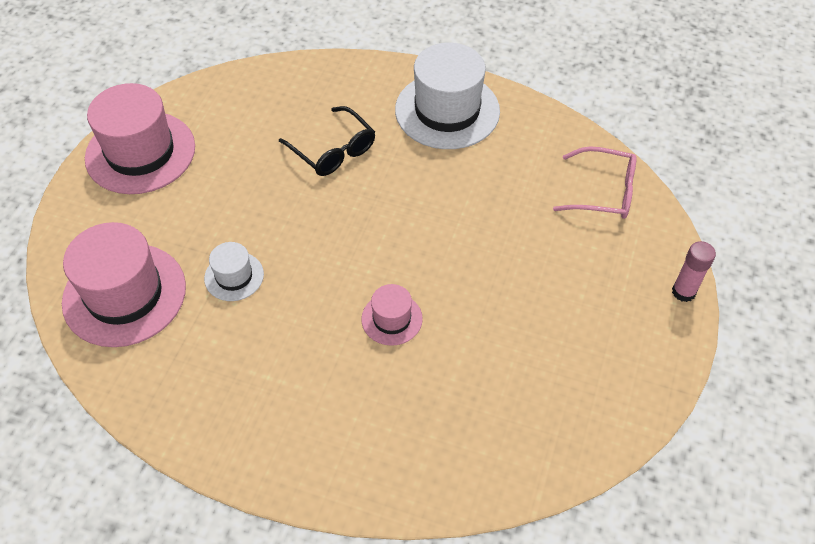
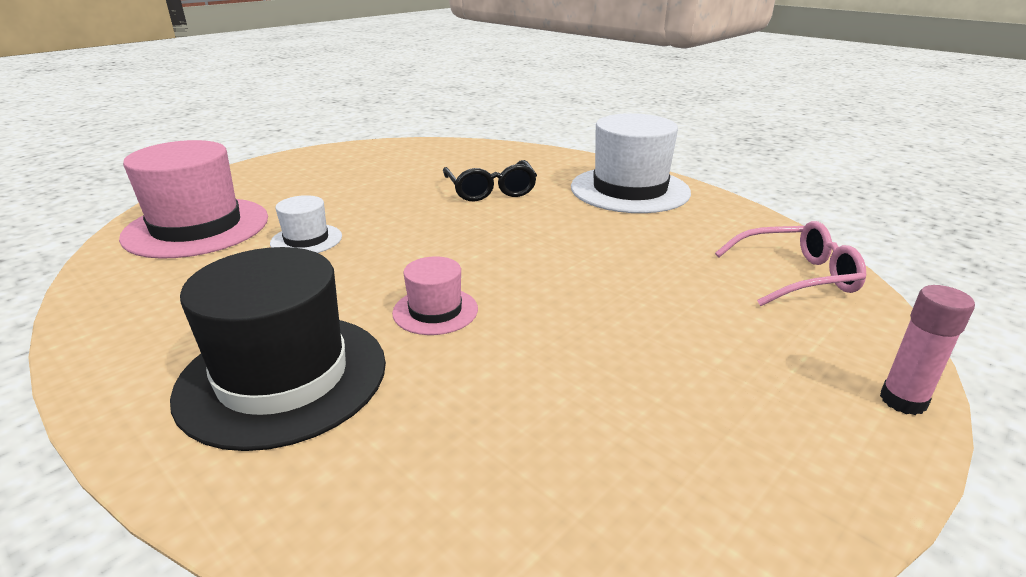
camera: 25 degrees right, 25 degrees down
pink hat [85,83,195,194] -> none
pink glasses [553,146,637,219] -> pink glasses turned 45 degrees counterclockwise [715,221,866,306]
none -> black hat [170,247,386,451]

